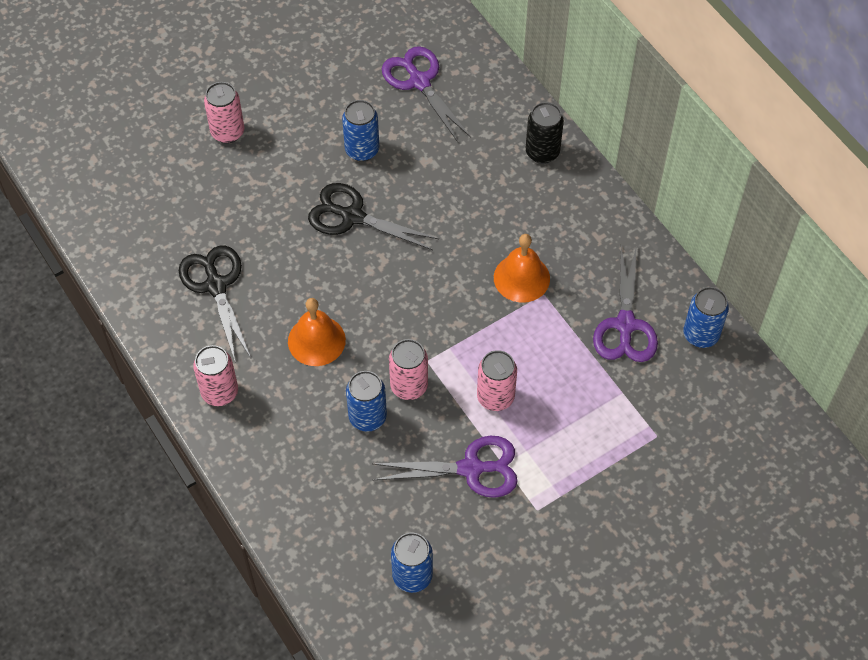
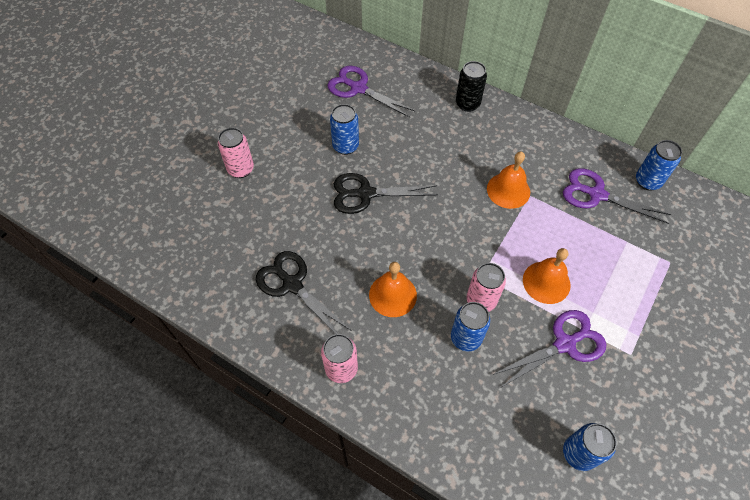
camera: 25 degrees left, 0 degrees up
pink can [477,350,517,411] -> orange bell [523,248,571,304]
purple scissors [593,245,658,362] -> purple scissors turned 135 degrees clockwise [563,168,671,224]

